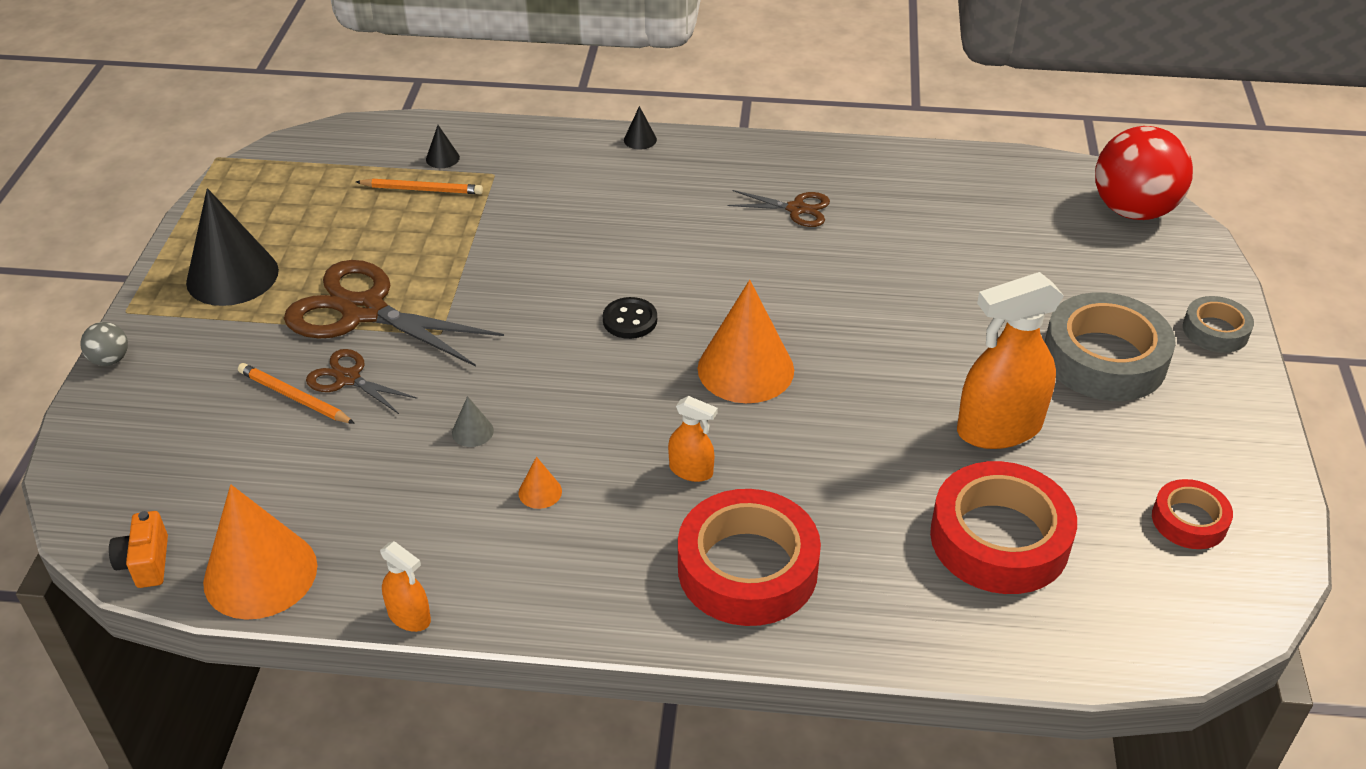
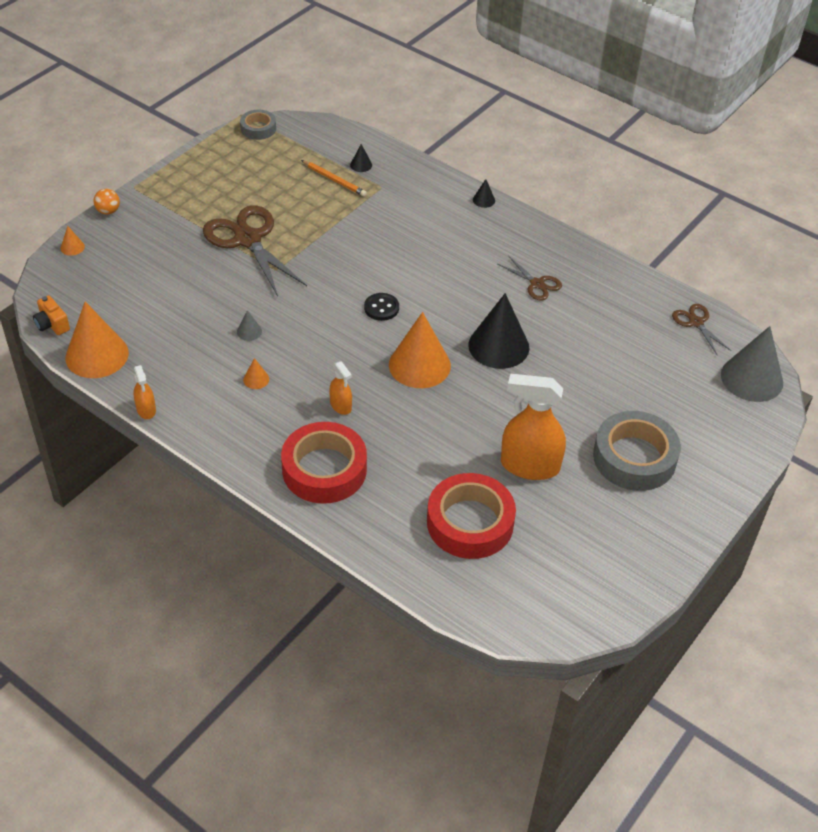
camera: 30 degrees right, 5 degrees up
grey ball [81,322,128,366] -> orange ball [94,189,120,214]
orange camera [109,511,168,588] -> orange camera turned 60 degrees counterclockwise [33,295,70,335]
black cone [186,188,279,306] -> black cone moved to [468,293,529,369]
orange pencil [238,363,355,424] -> none
brown scissors [306,349,418,414] -> brown scissors moved to [672,304,731,355]
red ball [1095,126,1193,220] -> grey cone [721,326,783,402]
red tape [1152,479,1233,549] -> none
grey tape [1183,296,1254,353] -> grey tape moved to [240,110,276,140]
none -> orange cone [61,226,85,256]

